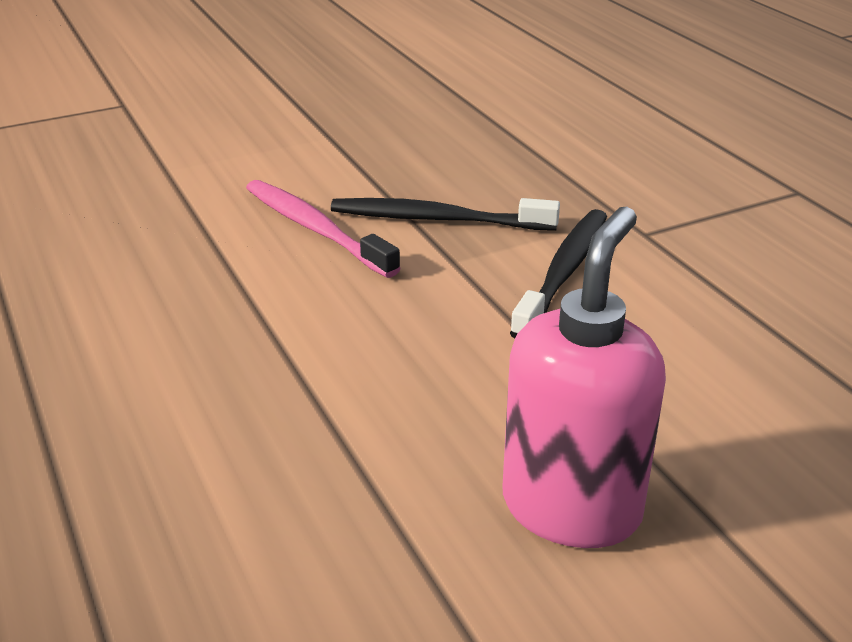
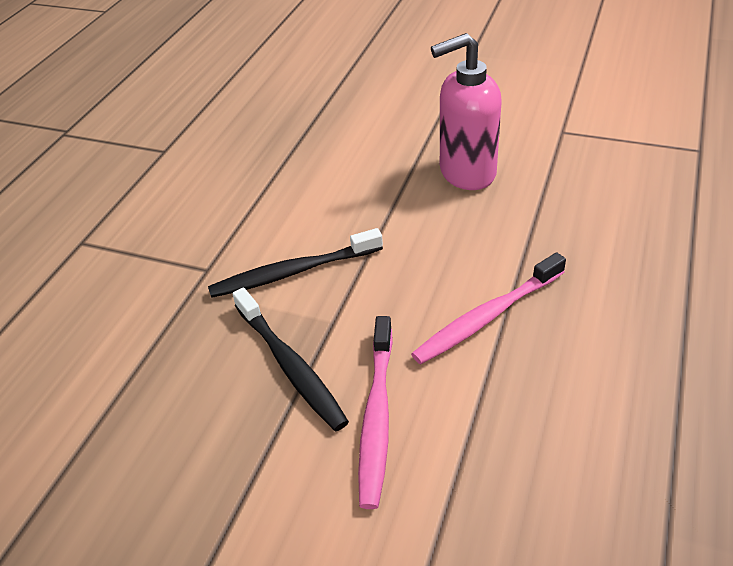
camera: 130 degrees left, 10 degrees up
none -> pink toothbrush [411,252,566,364]

